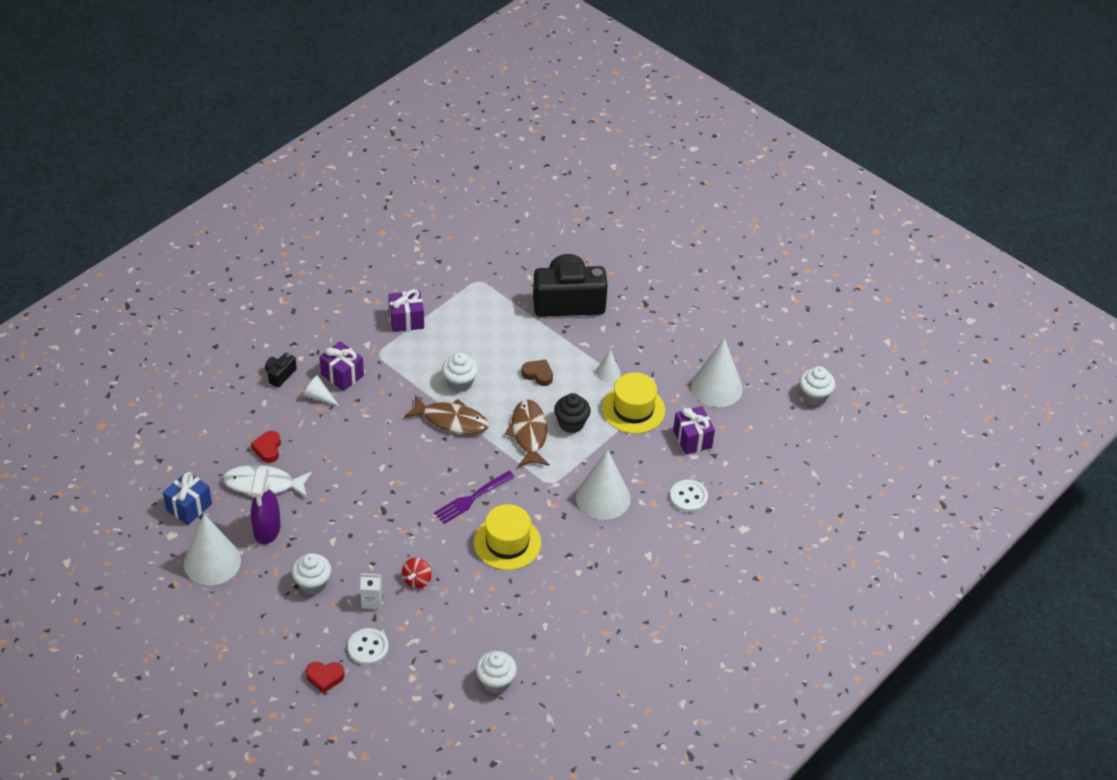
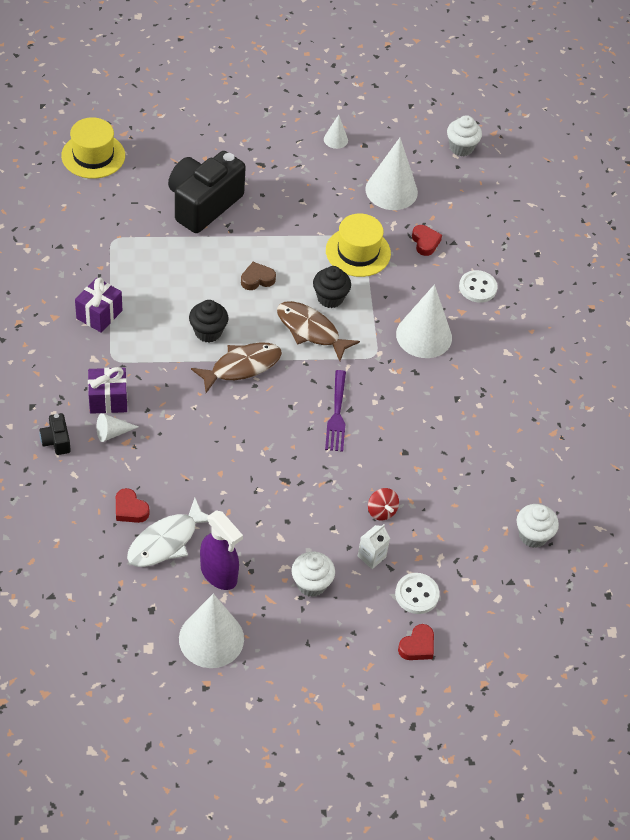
camera: 50 degrees left, 5 degrees up
blue gift [163,471,212,525] -> none
white cupcake [442,352,478,392] -> black cupcake [189,300,228,343]
yellow hat [474,504,541,570] -> yellow hat moved to [61,117,125,179]
white cone [596,350,621,382] -> white cone moved to [324,115,348,149]
purple gift [673,406,715,455] -> red heart [412,225,442,256]

